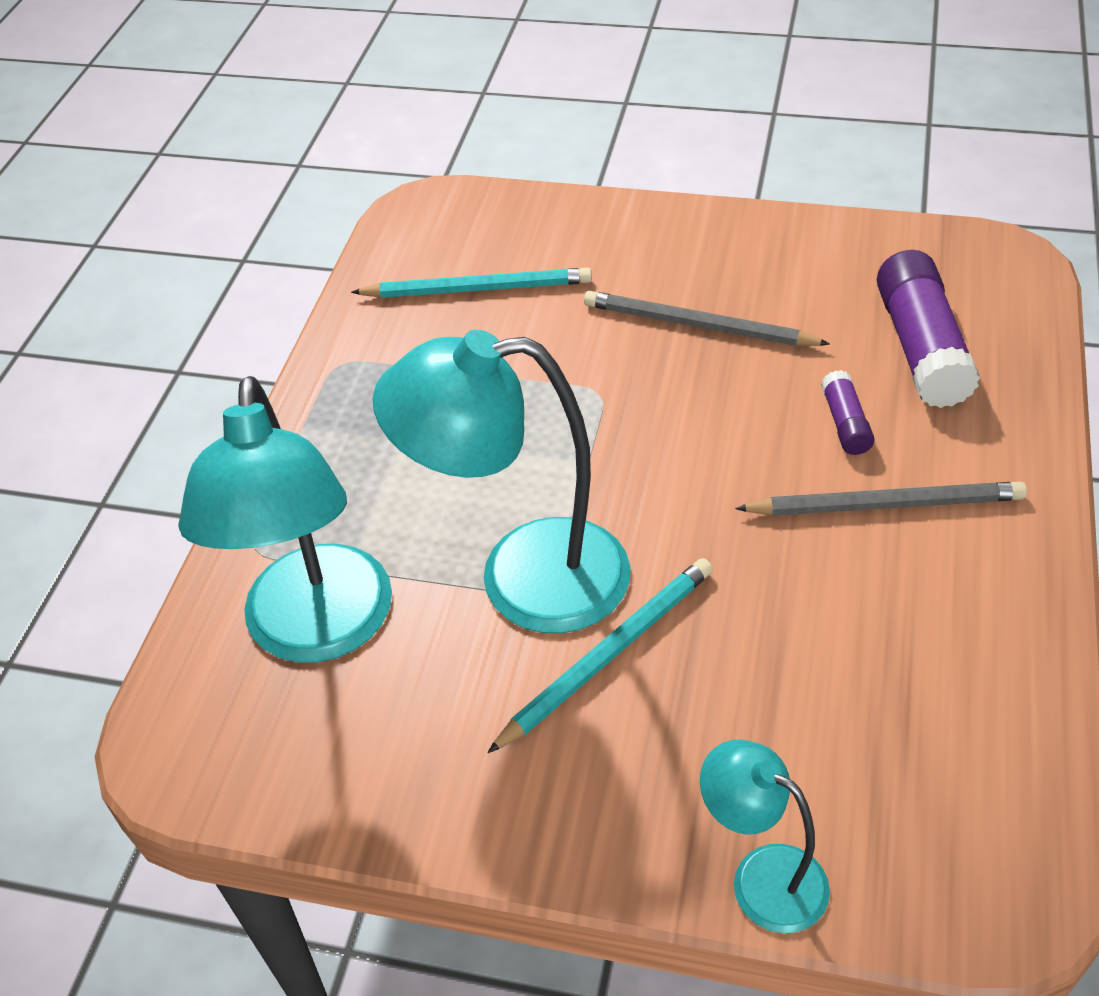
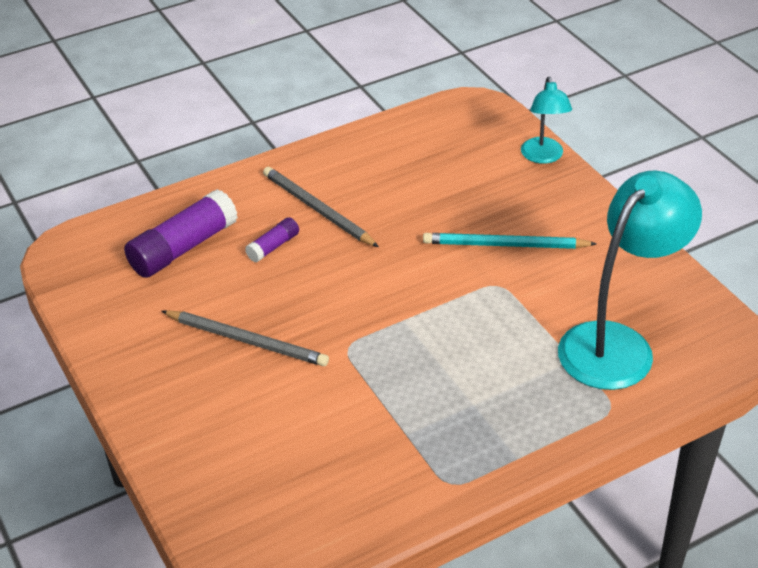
camera: 135 degrees left, 5 degrees down
turquoise pencil [351,268,592,298] -> none
turquoise lamp [373,330,631,633] -> none
grey pencil [584,291,830,346] -> grey pencil turned 45 degrees counterclockwise [162,310,329,366]

